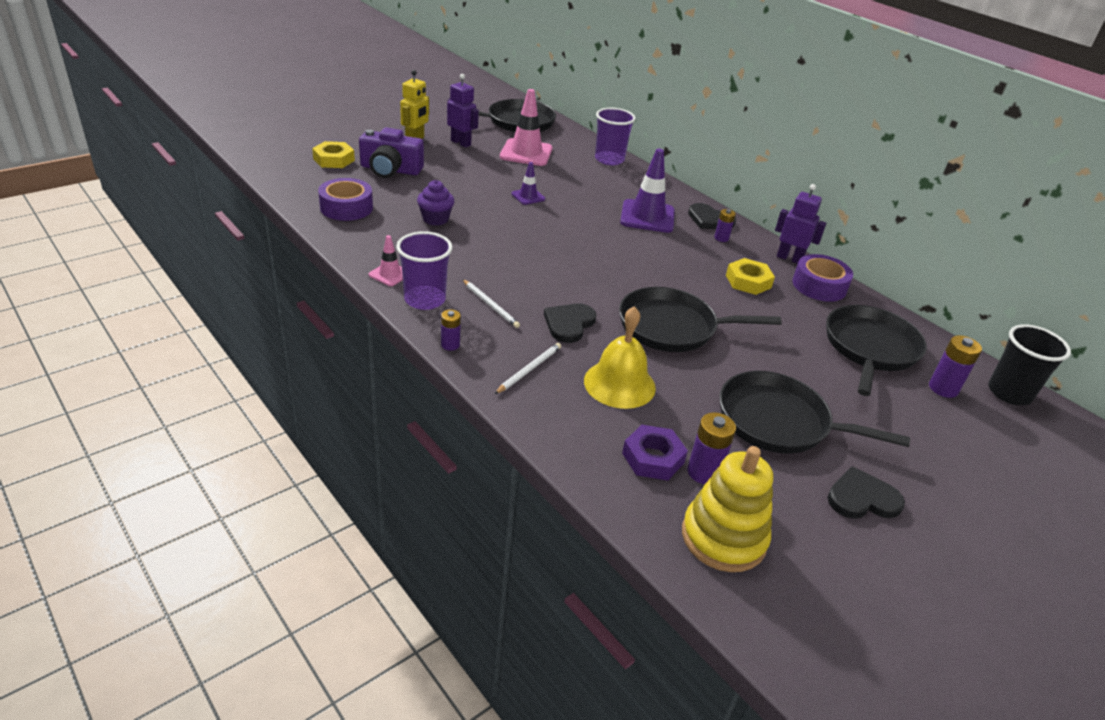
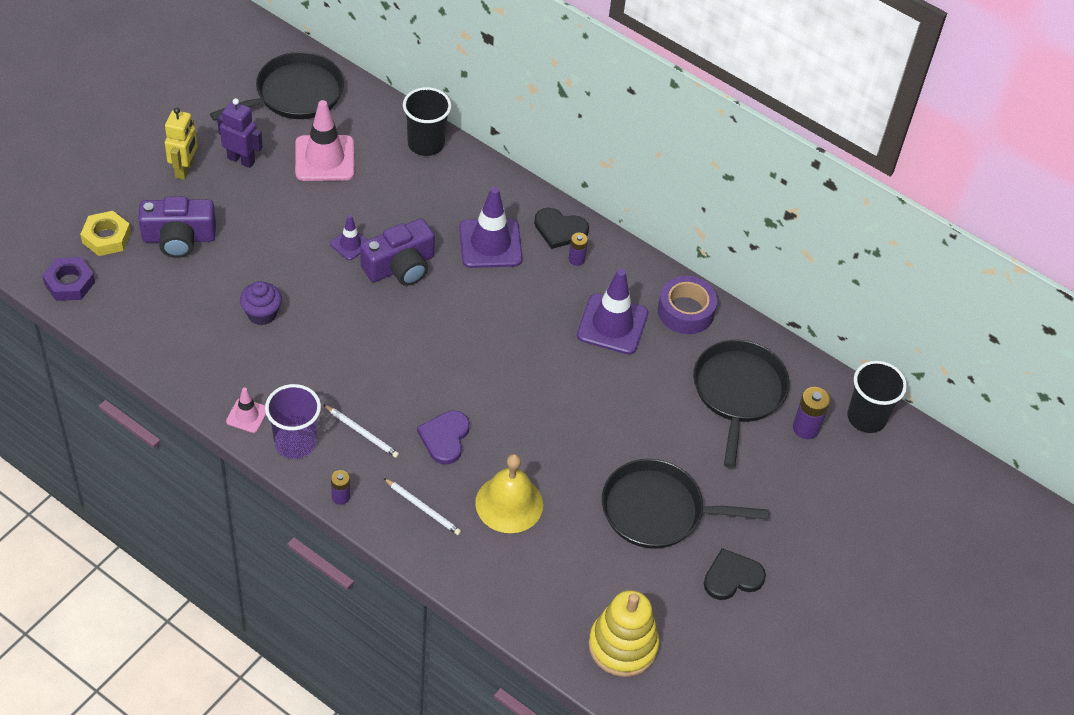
camera: 15 degrees left, 15 degrees up
purple tape [318,178,373,221] -> none
white pencil [495,343,561,394] -> white pencil turned 105 degrees clockwise [384,478,461,535]
black heart [544,304,596,343] -> purple heart [417,411,470,464]
purple cup [595,108,636,165] -> black cup [403,87,451,156]
black pan [619,287,782,352] -> none
purple nut [622,425,688,481] -> purple nut moved to [42,257,95,301]
purple battery [687,412,736,484] -> none
yellow nut [726,258,775,295] -> purple traffic cone [577,269,648,354]
purple robot [775,184,826,264] -> none
none -> purple camera [360,218,435,286]

